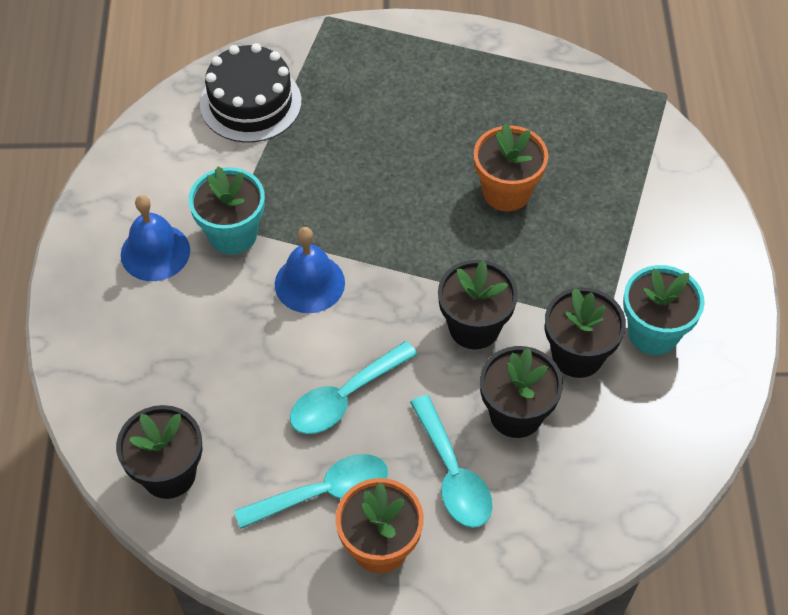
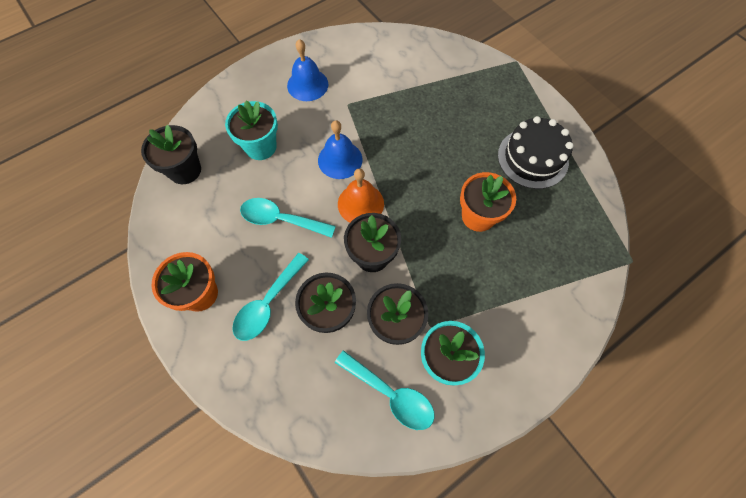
camera: 55 degrees right, 10 degrees up
turquoise flower pot [188,166,265,255] -> turquoise flower pot moved to [225,100,278,160]
black cake [200,43,302,143] -> black cake moved to [498,116,574,189]
turquoise spoon [234,454,388,529] -> turquoise spoon moved to [335,350,435,430]
none -> orange bell [338,169,384,222]

